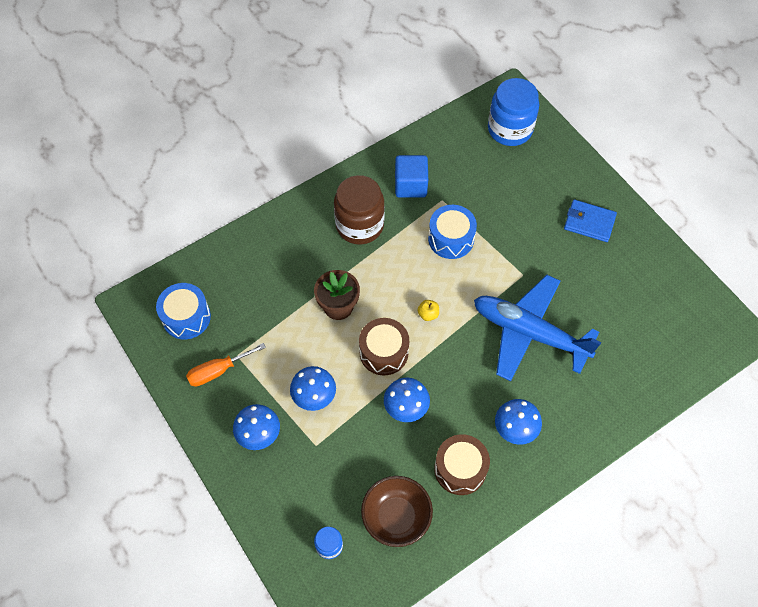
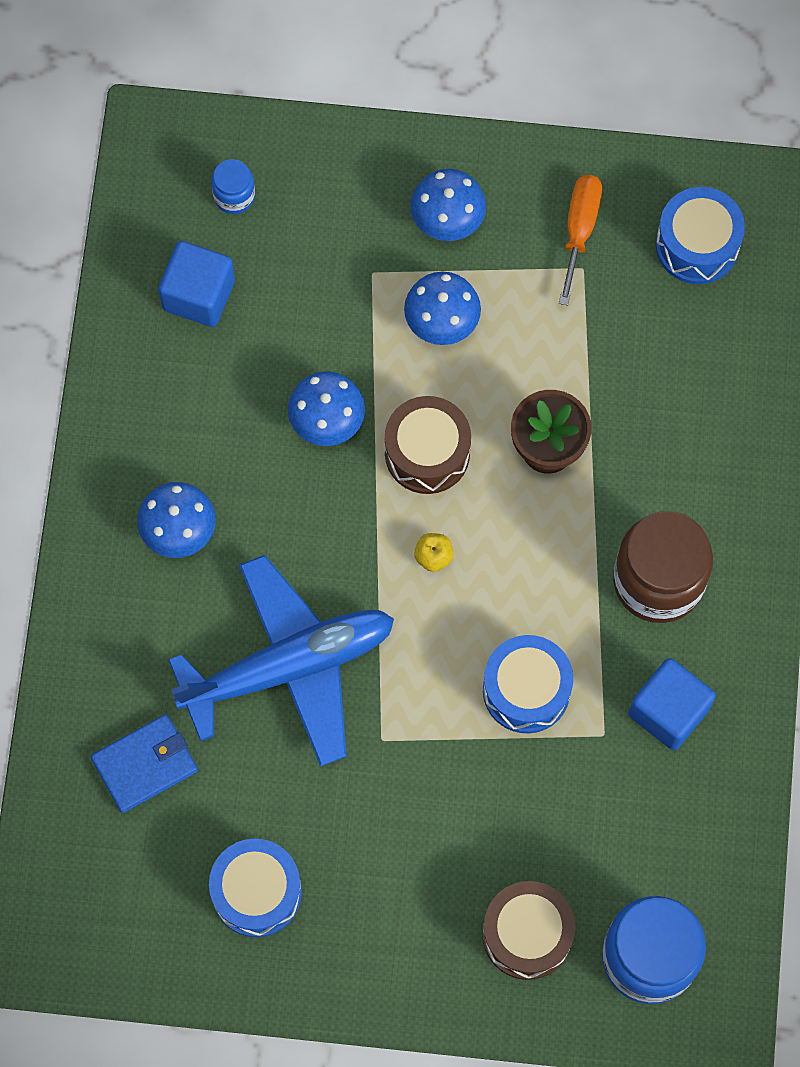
camera: 130 degrees right, 10 degrees up
brown bowl [361,476,433,547] -> blue cube [158,241,235,327]
brown drum [434,434,490,495] -> brown drum moved to [482,881,576,980]
blue wallet [564,199,617,242] -> blue wallet moved to [91,714,198,813]
none -> blue drum [209,839,302,937]

